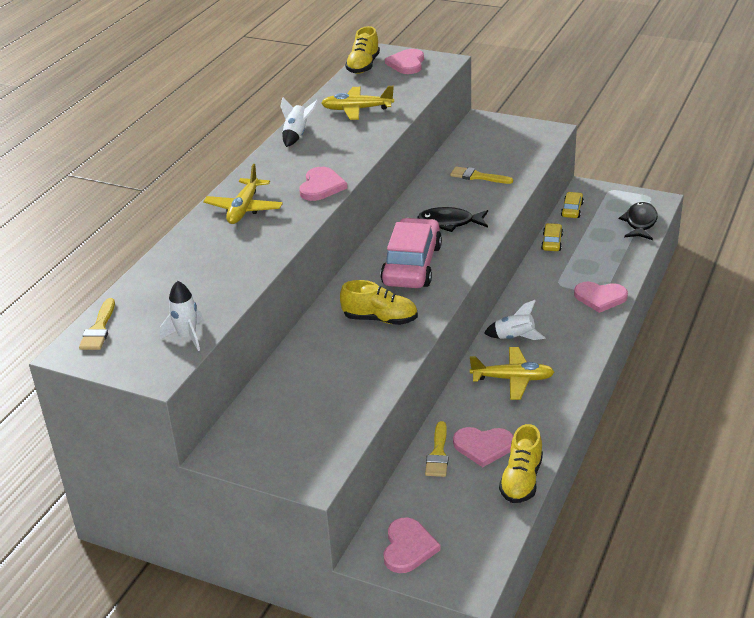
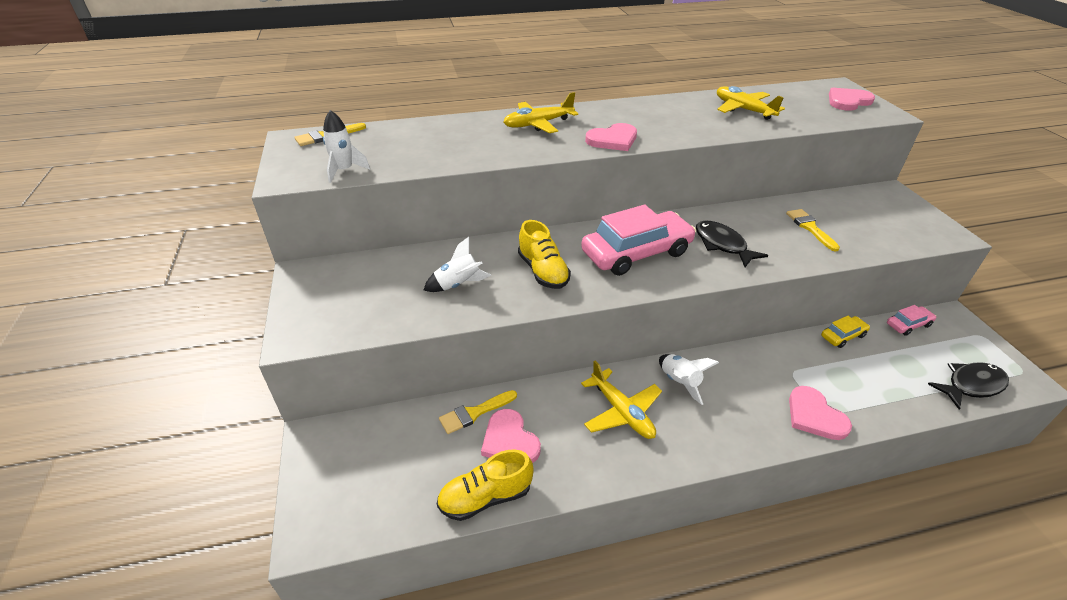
camera: 50 degrees right, 5 degrees up
white rocket [280,97,318,147] -> white rocket moved to [424,237,491,292]
yellow shoe [345,26,380,74] -> none
pink heart [383,517,441,573] -> none
yellow car [561,192,584,218] -> pink car [887,305,936,336]

